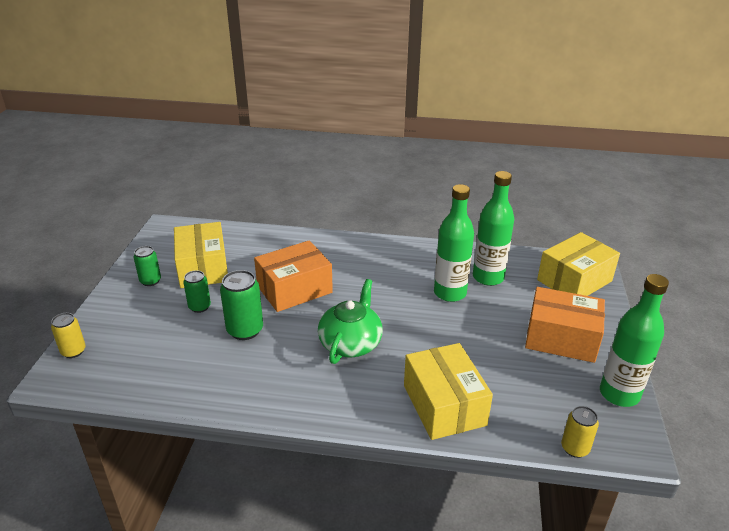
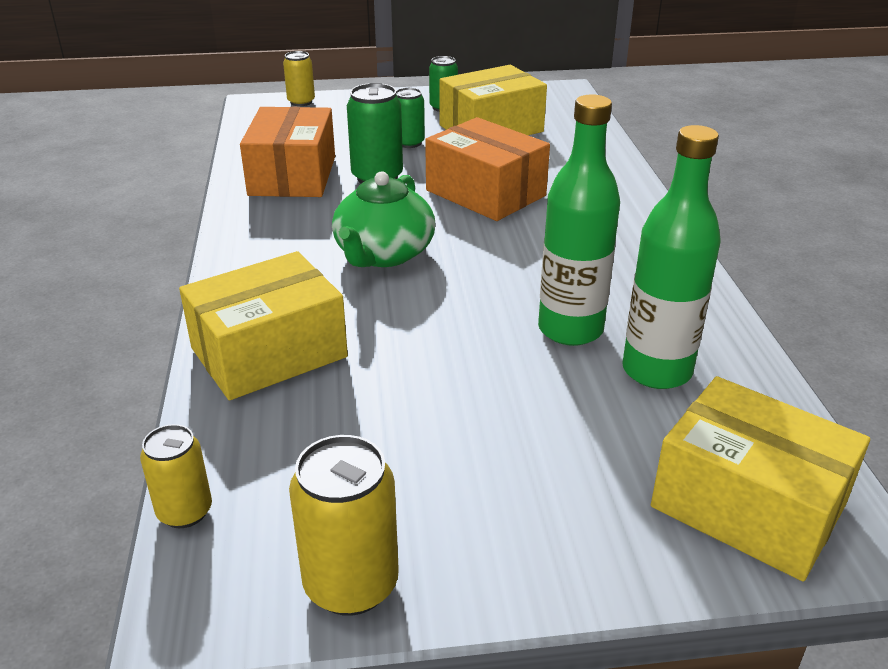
camera: 75 degrees right, 0 degrees up
green teapot [318,279,383,364] -> green teapot turned 105 degrees clockwise [332,171,435,267]
orange box [525,287,605,363] -> orange box moved to [240,107,335,197]
green bottle [600,274,669,407] -> yellow can [289,435,399,616]

